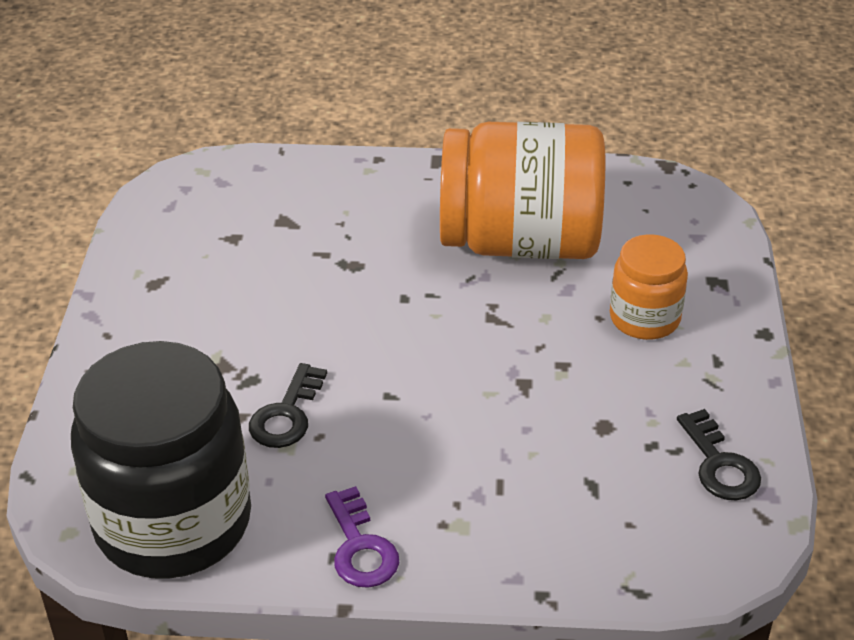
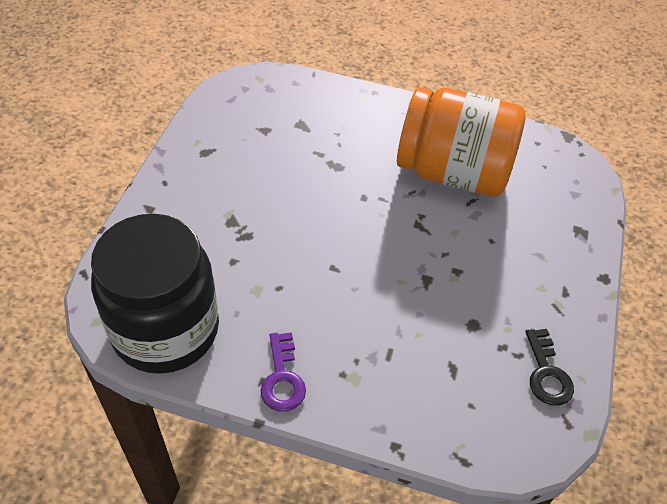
camera: 10 degrees right, 10 degrees up
black key [249,363,327,448] -> none
orange jar [610,234,688,340] -> none

